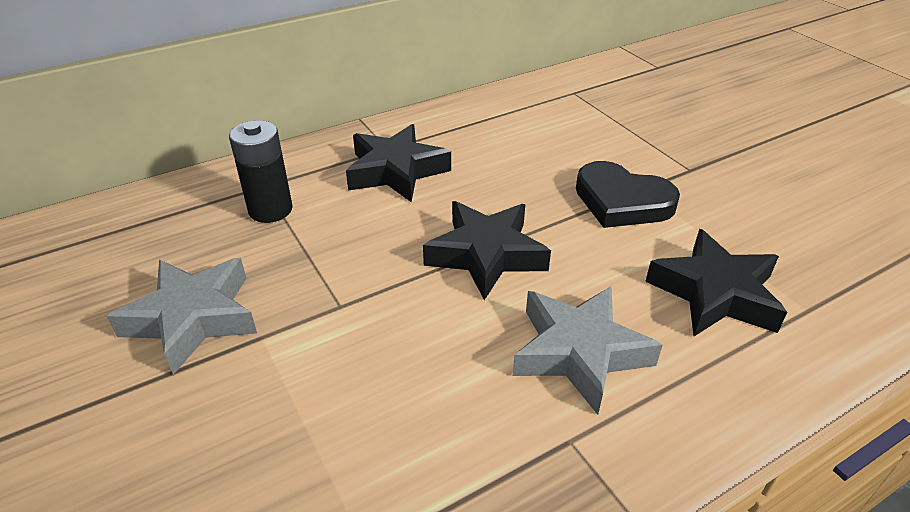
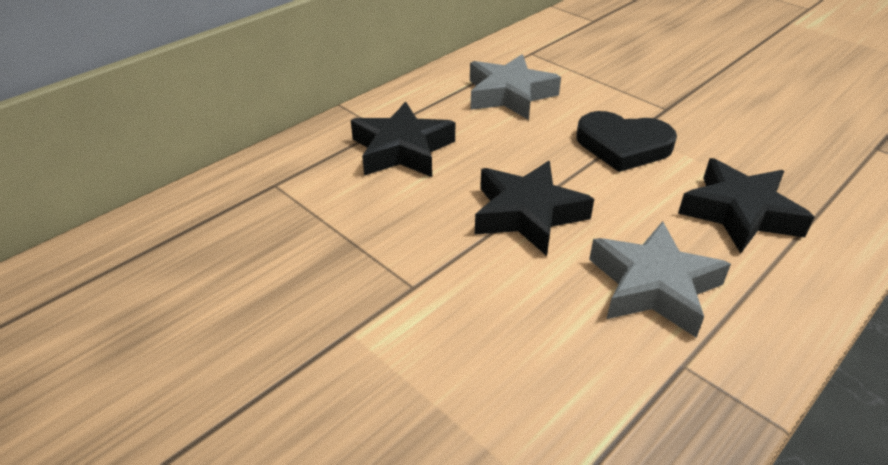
camera: 15 degrees left, 0 degrees up
grey star [107,258,257,375] -> grey star moved to [470,54,561,120]
black battery [229,120,293,223] -> none

